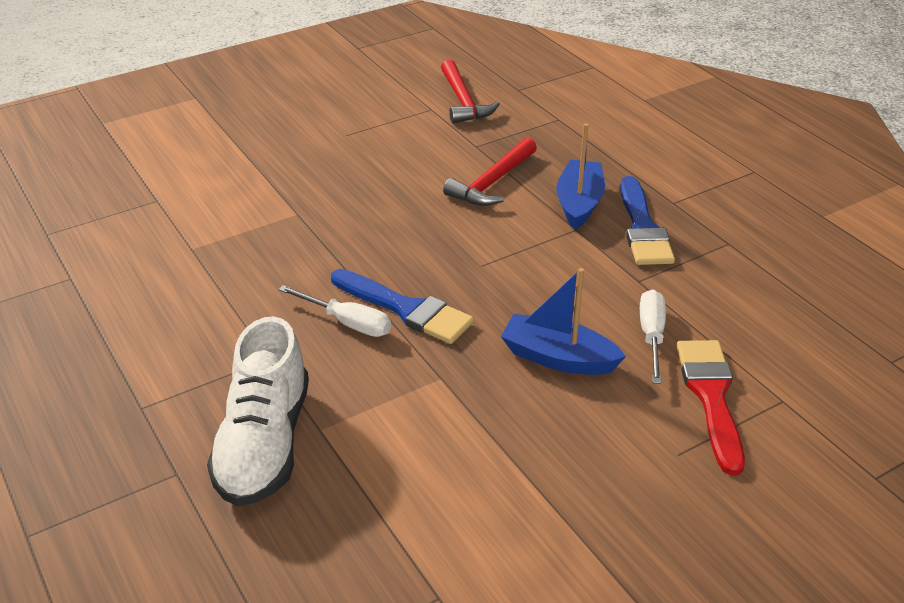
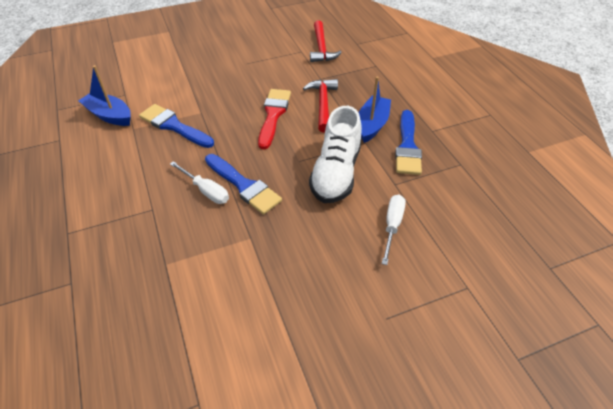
camera: 10 degrees right, 10 degrees up
white shoe [207,316,309,506] -> white shoe moved to [309,106,362,203]
red hammer [443,138,537,206] -> red hammer turned 135 degrees clockwise [303,79,338,133]
blue boat [501,268,626,375] -> blue boat moved to [78,65,131,126]
red brush [677,340,745,476] -> red brush moved to [258,89,291,150]
none -> blue brush [139,104,214,148]

